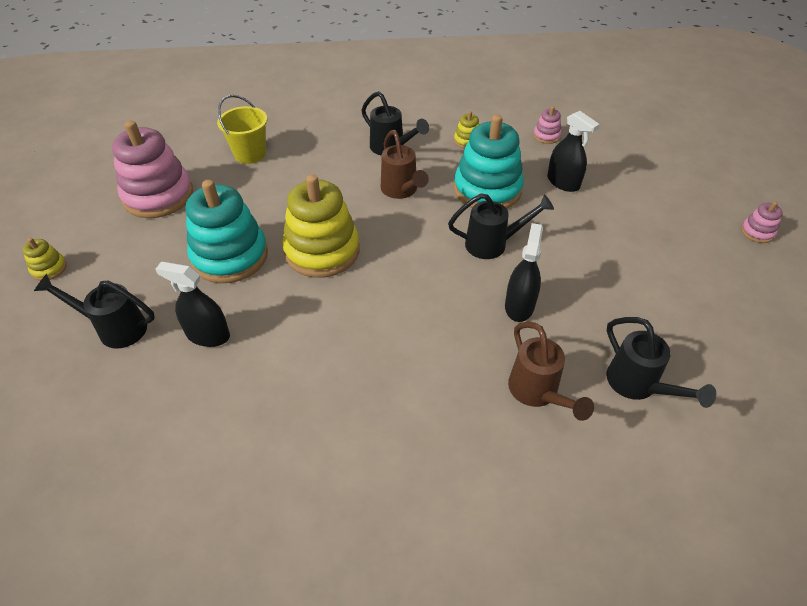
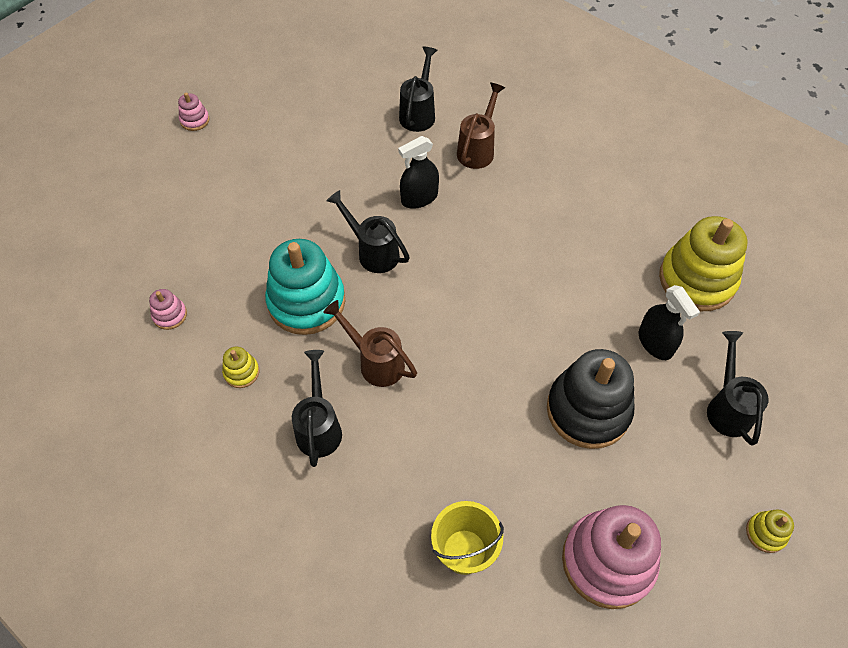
camera: 135 degrees left, 10 degrees up
black watering can [34,274,155,349] -> black watering can turned 150 degrees counterclockwise [707,331,769,445]
turquoise stacking toy [186,180,268,283] -> black stacking toy [547,349,635,449]
yellow stacking toy [282,174,360,278] -> yellow stacking toy moved to [659,216,748,311]
brown watering can [381,130,429,199] -> brown watering can turned 75 degrees counterclockwise [323,300,417,387]
black spray bottle [547,111,600,192] -> none

